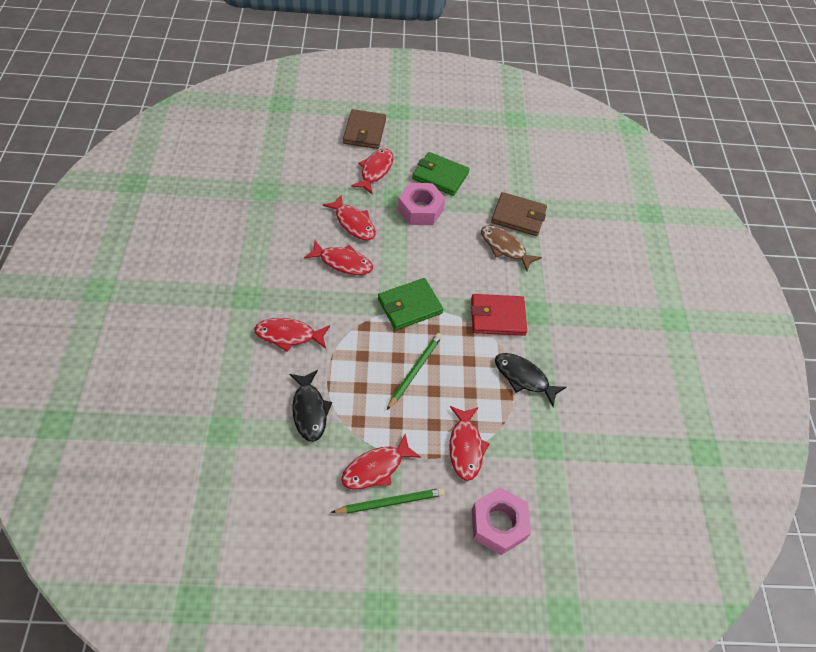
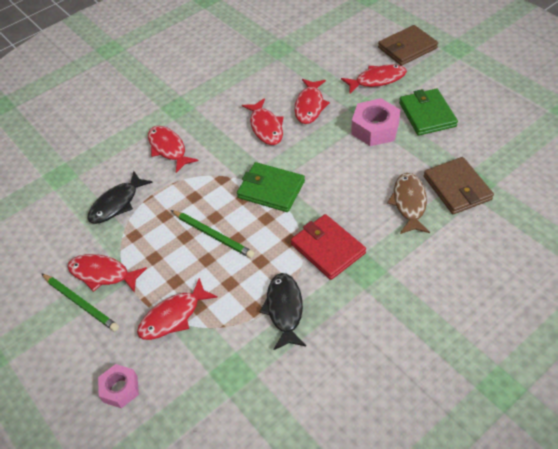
camera: 60 degrees right, 5 degrees down
green pencil [387,333,442,410] -> green pencil turned 45 degrees clockwise [171,210,254,258]
pink nut [472,487,531,555] -> pink nut [98,364,139,408], size x0.63

